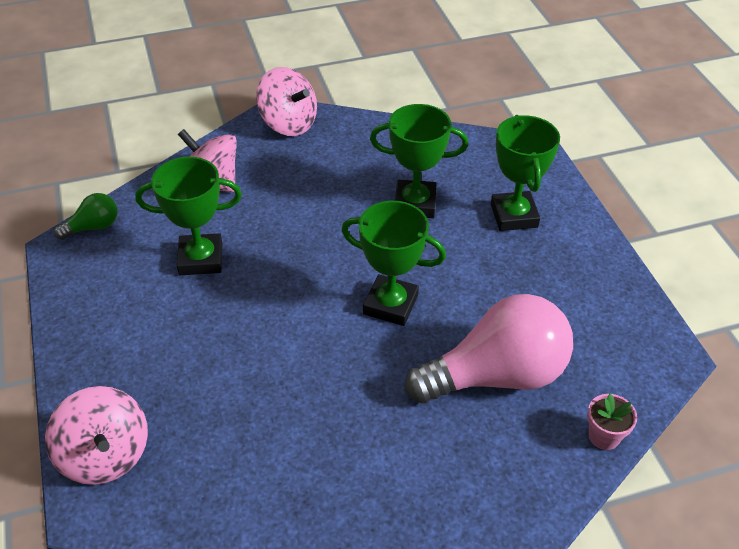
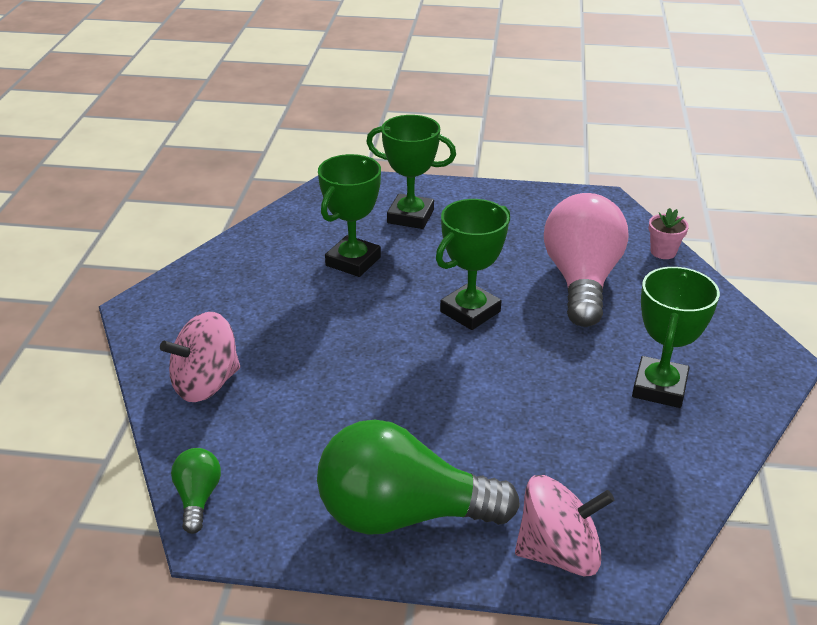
camera: 65 degrees left, 10 degrees down
green trophy [135,157,242,275] -> green trophy moved to [632,267,720,408]
pink spinning top [256,67,317,136] -> none
none -> green light bulb [317,420,520,535]

